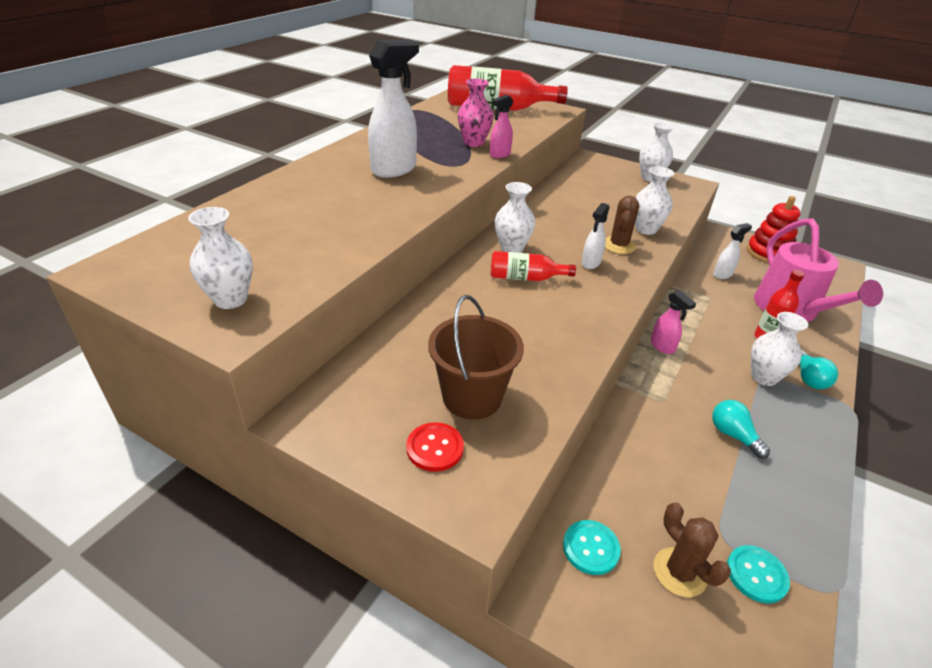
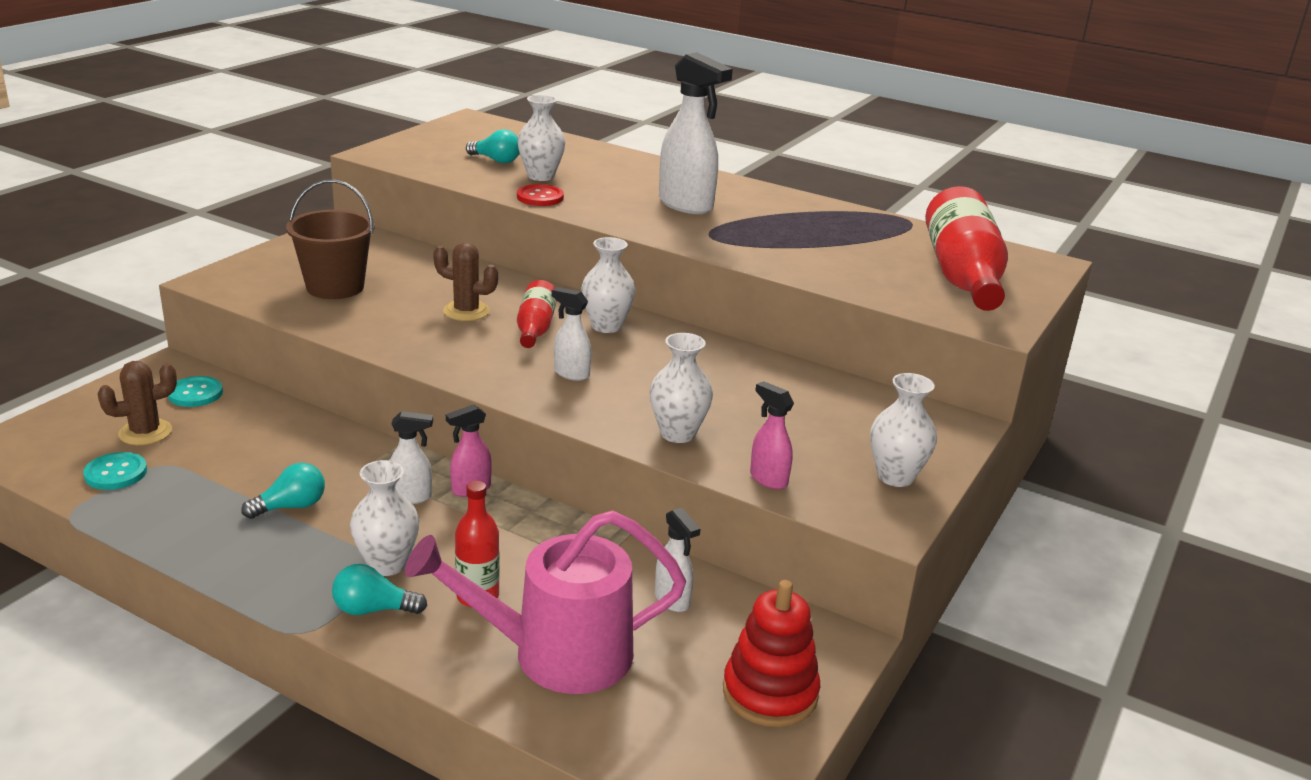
camera: 90 degrees right, 10 degrees down
white vase [188,207,253,309] -> white vase moved to [517,95,565,181]
red button [406,422,464,472] -> red button moved to [517,184,564,206]
pink vase [457,79,494,147] -> none
pink spray bottle [490,95,513,158] -> pink spray bottle moved to [750,381,794,490]
brown cactus [605,196,639,254] -> brown cactus moved to [433,243,498,321]
none -> white spray bottle [389,411,433,504]
none -> turquoise light bulb [466,129,520,163]

